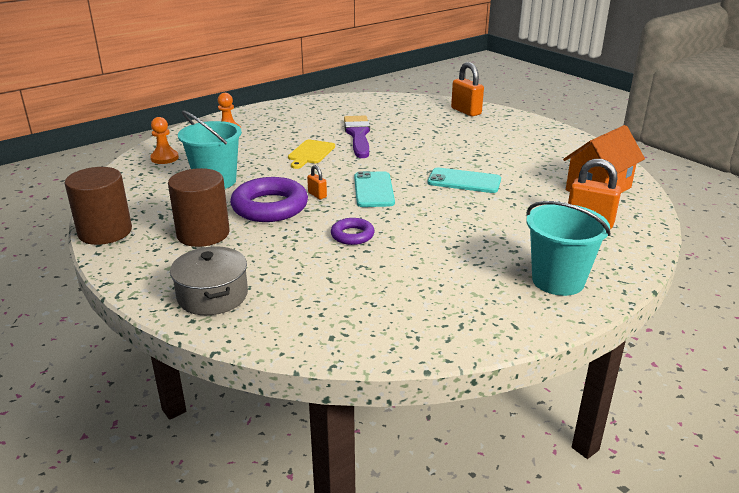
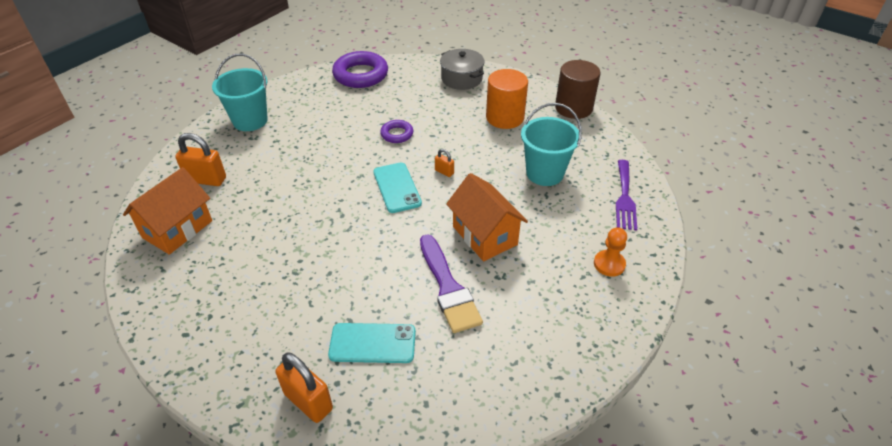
camera: 165 degrees right, 15 degrees up
orange pawn [150,117,179,164] -> purple fork [616,160,637,230]
brown cylinder [168,168,230,247] -> orange cylinder [486,69,528,129]
purple ring [230,177,308,222] -> purple ring moved to [332,51,388,88]
yellow cutting board [288,140,335,169] -> orange house [446,173,528,261]
turquoise phone [428,167,501,193] -> turquoise phone moved to [328,323,416,363]

